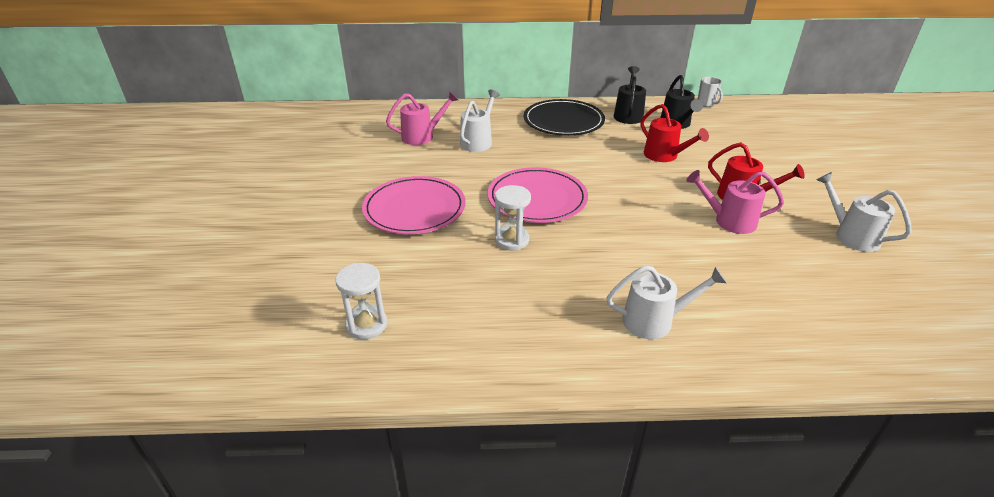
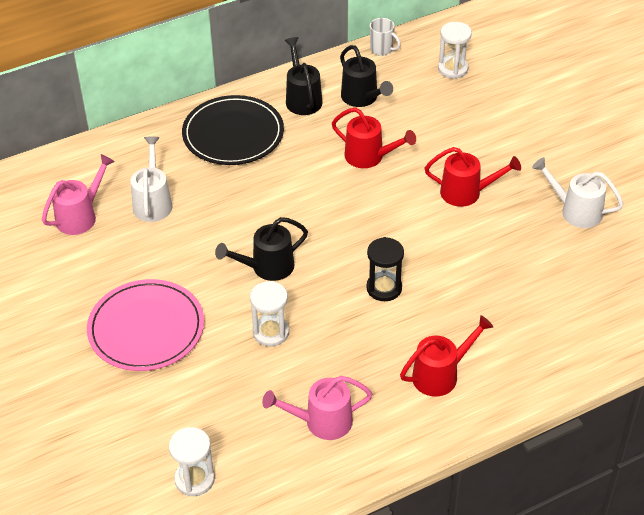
camera: 25 degrees left, 10 degrees up
pink plate [488,167,588,223] -> black watering can [215,217,308,281]
white watering can [606,265,727,339] -> red watering can [400,315,493,397]
pink watering can [686,170,784,234] -> pink watering can moved to [262,376,372,440]
none -> black hourglass [366,237,404,301]
none -> white hourglass [438,22,472,79]

